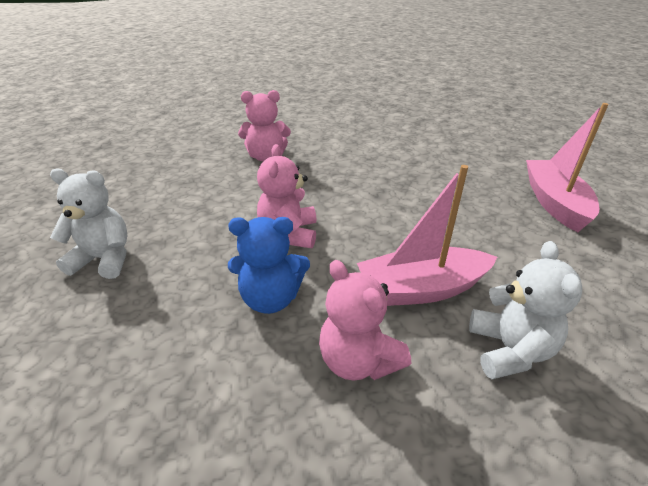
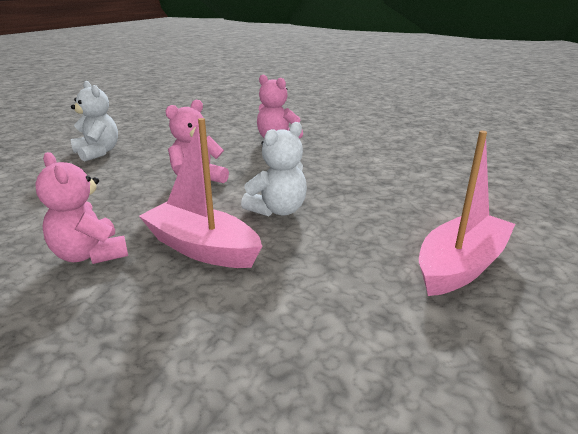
camera: 45 degrees right, 10 degrees down
blue teddy bear [228,217,310,314] -> none
pink teddy bear [319,260,411,381] -> pink teddy bear turned 45 degrees counterclockwise [35,152,128,264]
white teddy bear [469,241,582,379] -> white teddy bear moved to [241,122,307,216]

